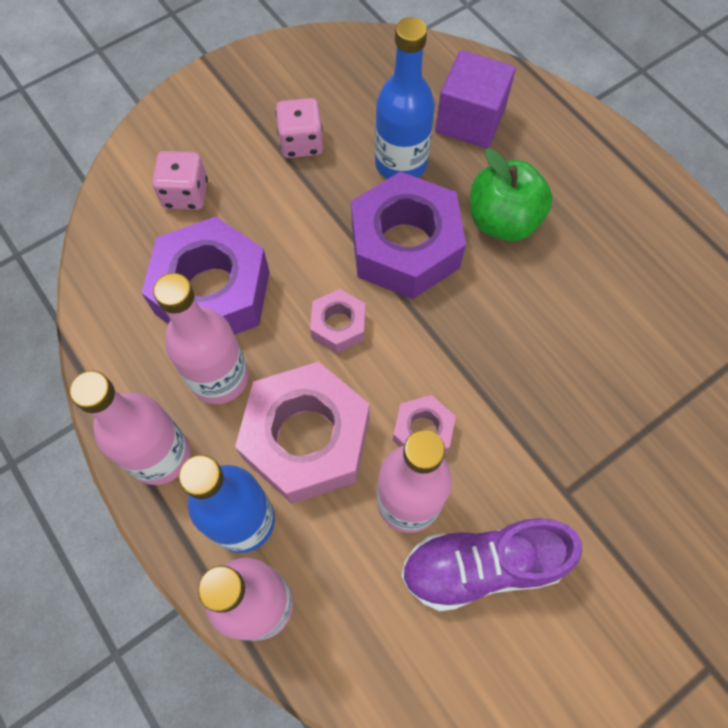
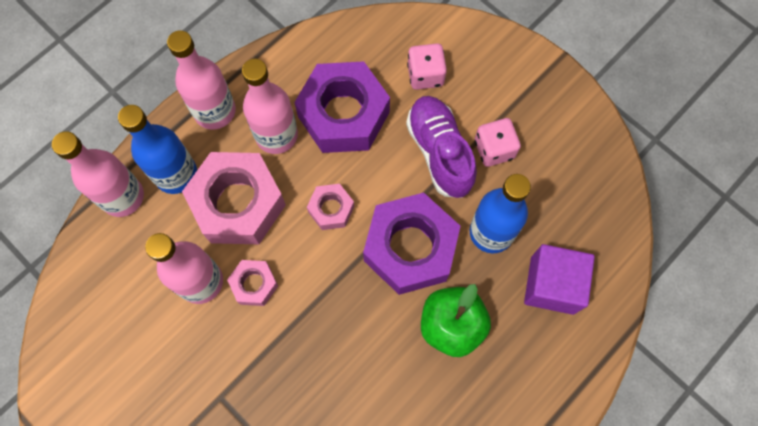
camera: 80 degrees right, 5 degrees up
purple shoe [401,518,582,612] -> purple shoe moved to [406,96,477,198]

